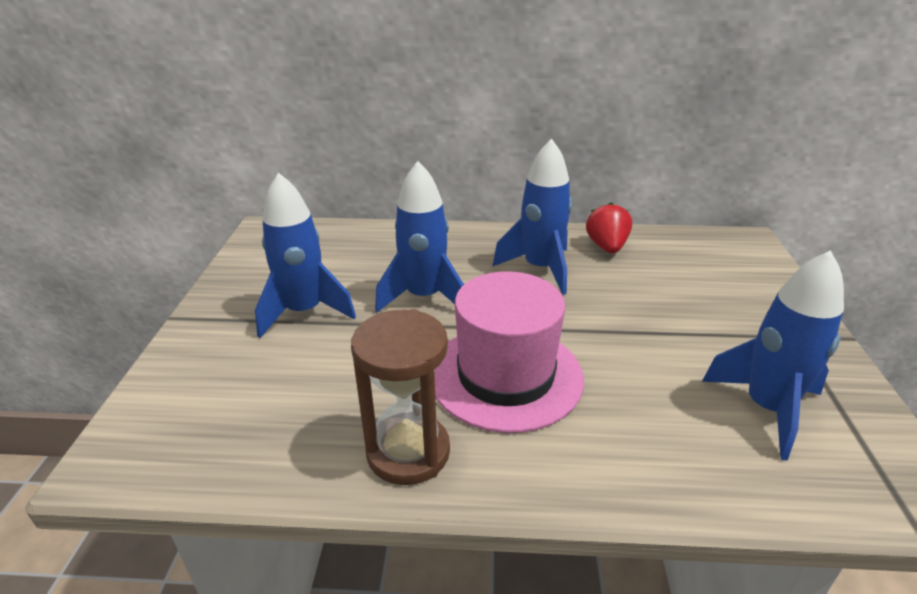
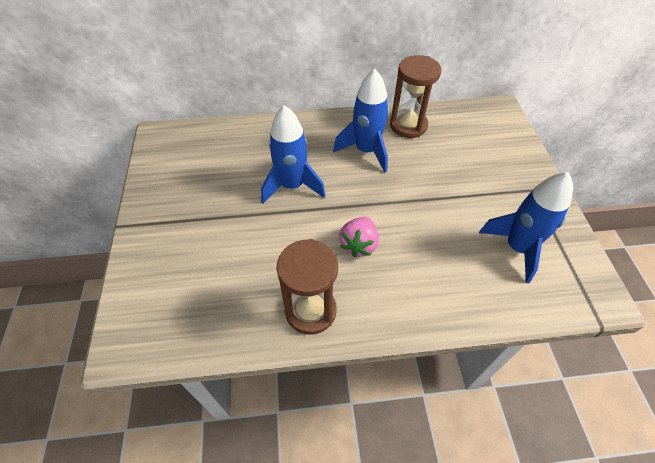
camera: 10 degrees left, 20 degrees up
blue rocket [255,173,356,338] -> none
pink hat [434,271,584,433] -> pink strawberry [339,217,379,258]
red strawberry [586,202,632,253] -> brown hourglass [390,55,441,138]

